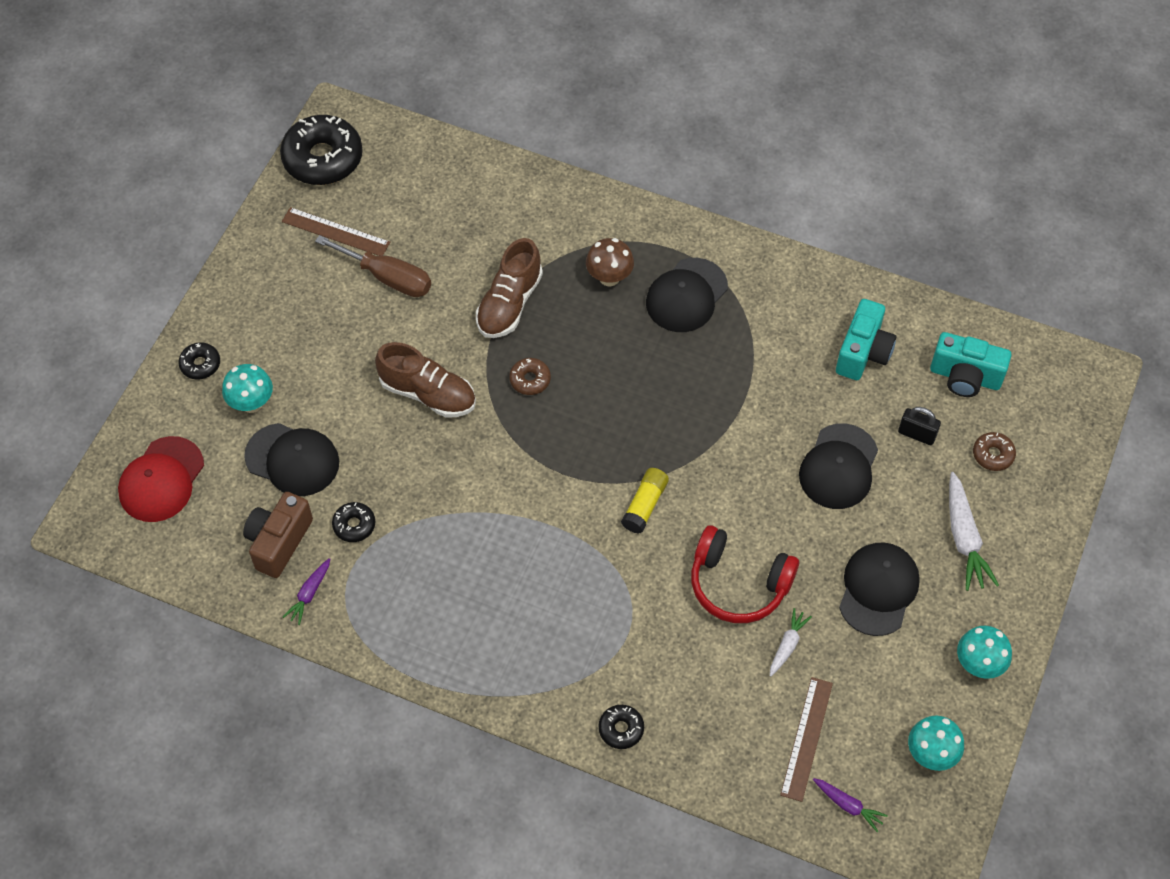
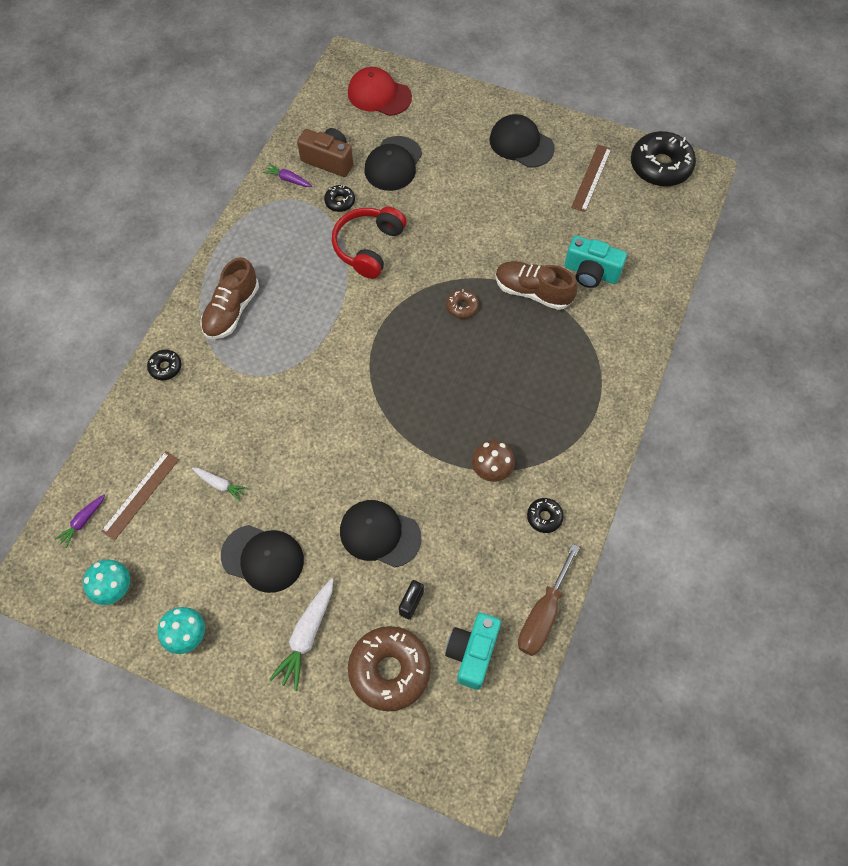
camera: 90 degrees right, 5 degrees up
black donut [178,342,220,379] -> black donut moved to [527,498,564,533]
turquoise mushroom [222,364,273,413] -> none
brown screwdriver [315,235,431,297] -> brown screwdriver moved to [518,544,580,656]
brown shoe [375,342,476,418] -> brown shoe moved to [200,257,259,339]
brown mushroom [586,238,634,286] -> brown mushroom moved to [472,440,515,482]
yellow glue stick [621,468,669,533] -> none
black cap [646,258,728,332] -> black cap moved to [489,114,555,168]
red headphones [691,525,799,623] -> red headphones moved to [332,207,407,279]
brown ruler [780,677,833,802] -> brown ruler turned 75 degrees counterclockwise [101,451,179,540]
turquoise camera [836,299,896,380] -> turquoise camera moved to [564,236,627,288]
white carrot [949,472,999,591] -> white carrot turned 60 degrees counterclockwise [269,578,333,691]
brown donut [973,432,1016,471] -> brown donut [348,626,431,711], size x2.11

